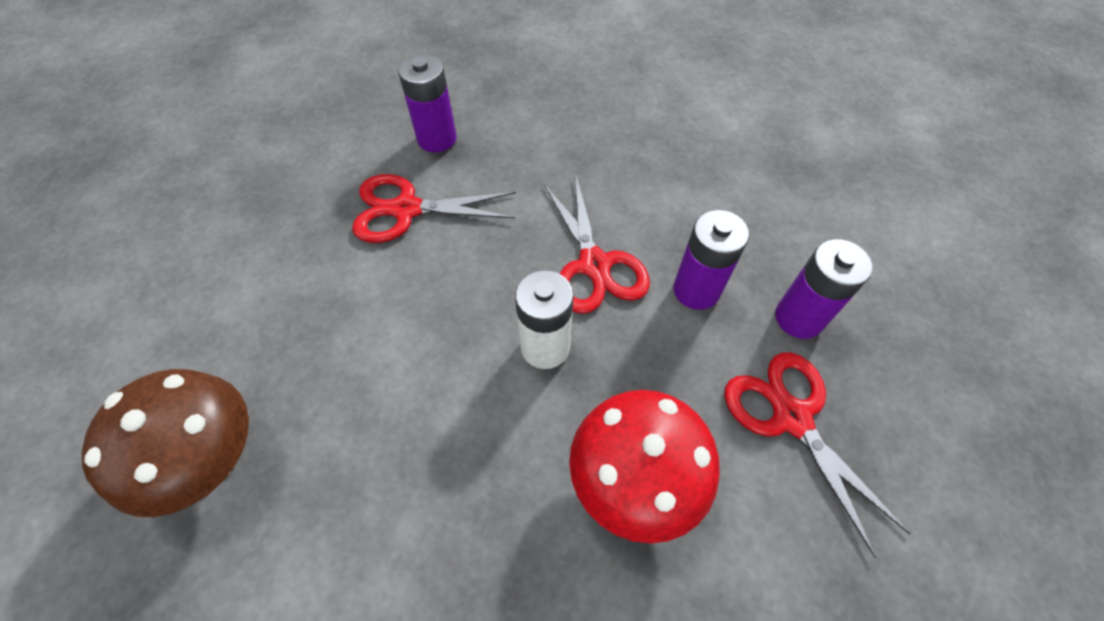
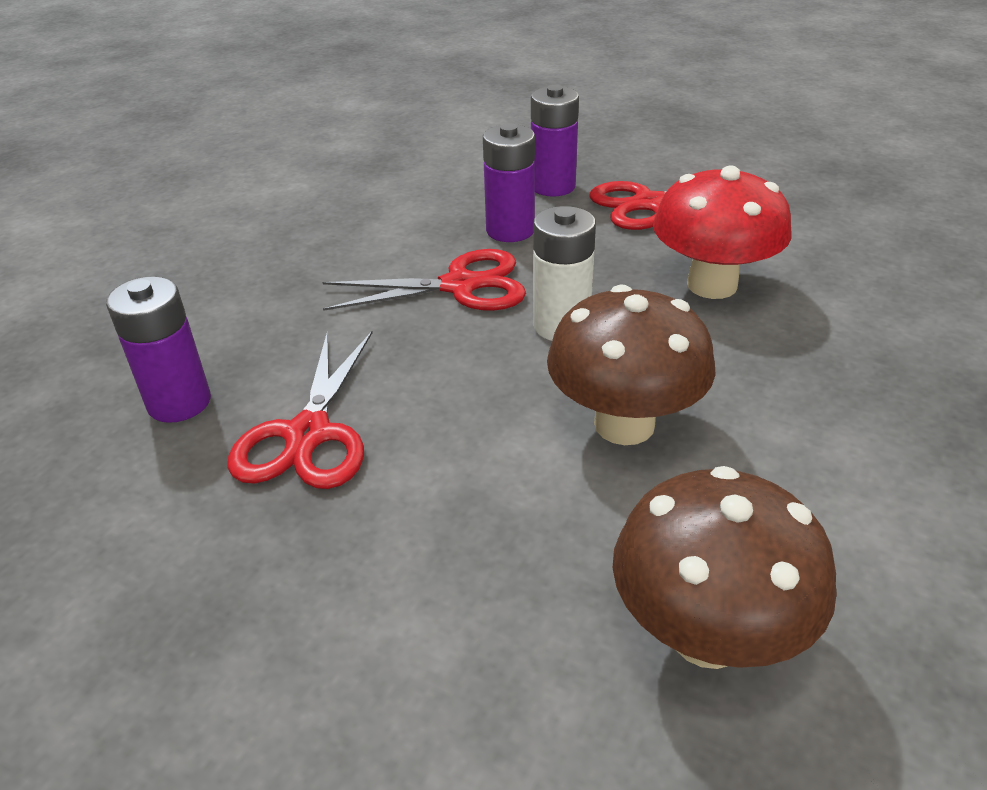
camera: 80 degrees left, 20 degrees down
none -> brown mushroom [547,284,716,445]

